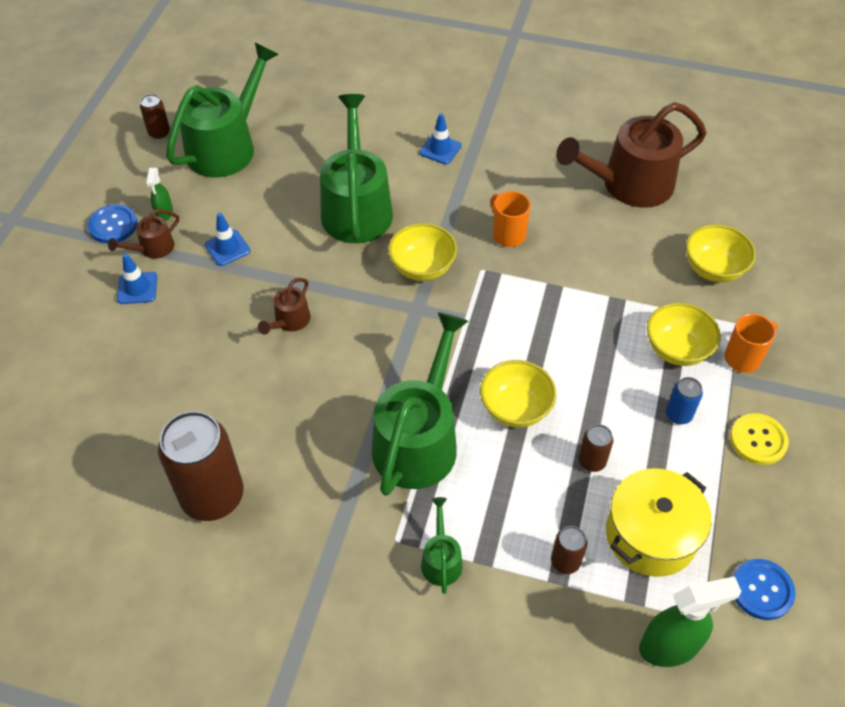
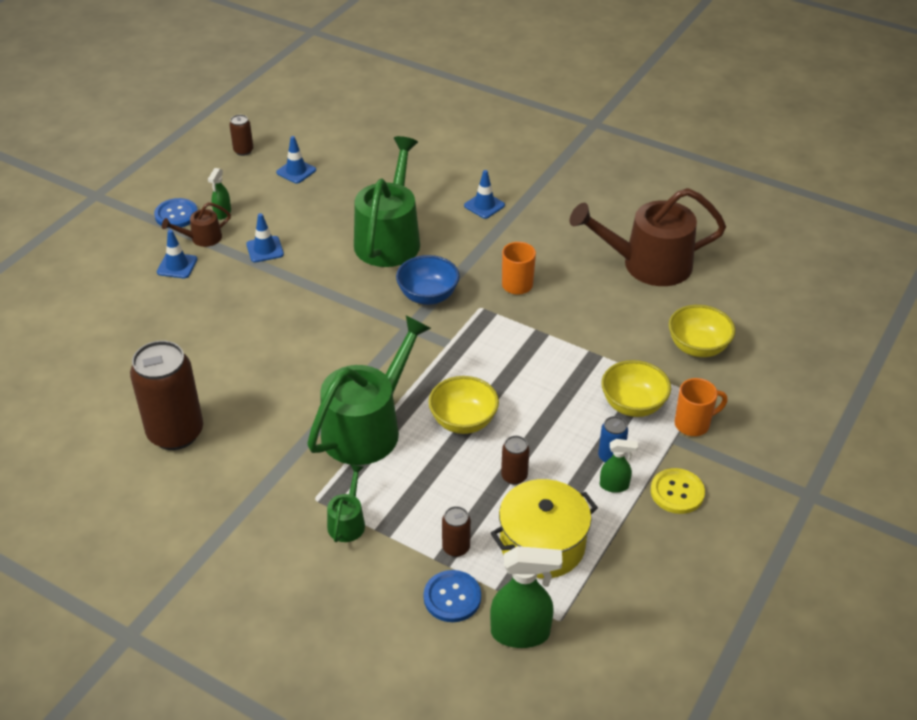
camera: 15 degrees right, 10 degrees down
green watering can [166,43,279,178] -> blue traffic cone [276,136,316,184]
brown watering can [258,278,310,335] -> none
yellow bowl [388,223,457,281] -> blue bowl [396,255,460,305]
blue button [733,559,795,620] -> blue button moved to [424,570,481,622]
none -> green spray bottle [600,439,638,493]

